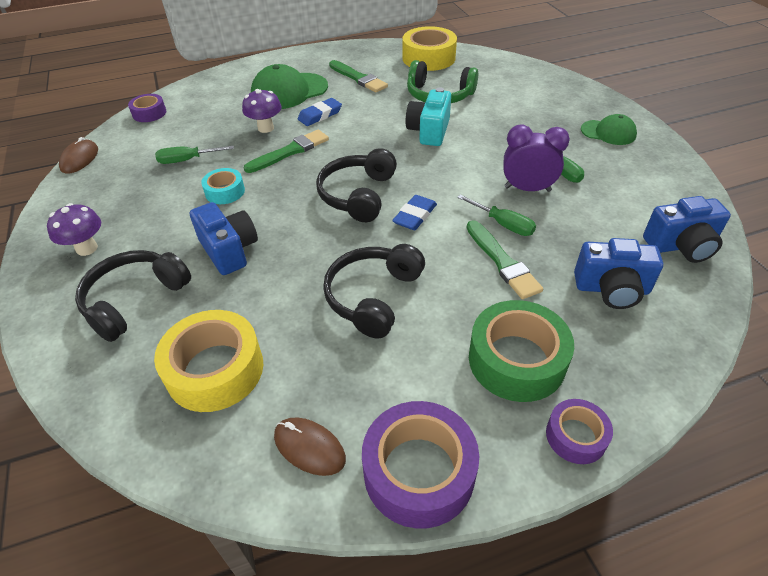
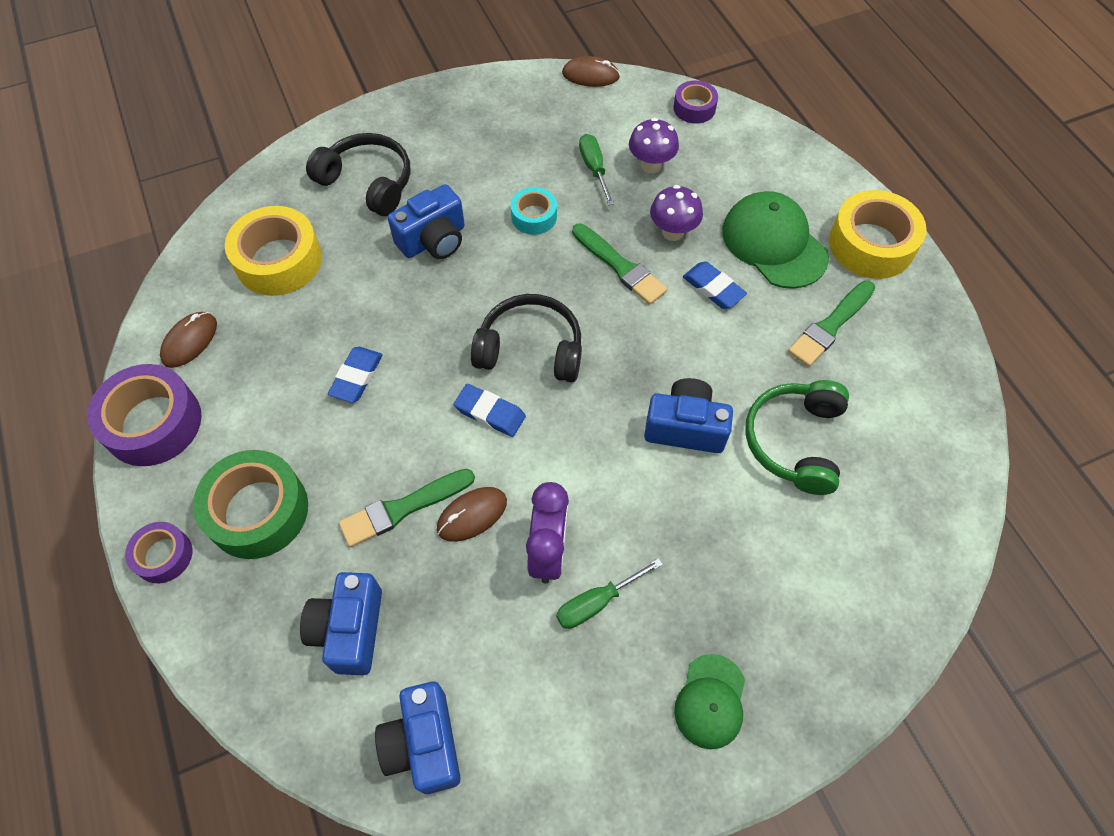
camera: 85 degrees right, 15 degrees up
purple mushroom [47,203,101,256] -> purple mushroom moved to [629,118,679,173]
black headphones [323,244,425,339] -> blue eraser [328,347,383,403]
yellow tape [402,26,457,71] -> yellow tape moved to [829,190,927,279]
turquoise camera [406,87,451,146] -> blue camera [644,378,733,453]
green screwdriver [457,194,536,236] -> brown mouse [437,487,507,542]

